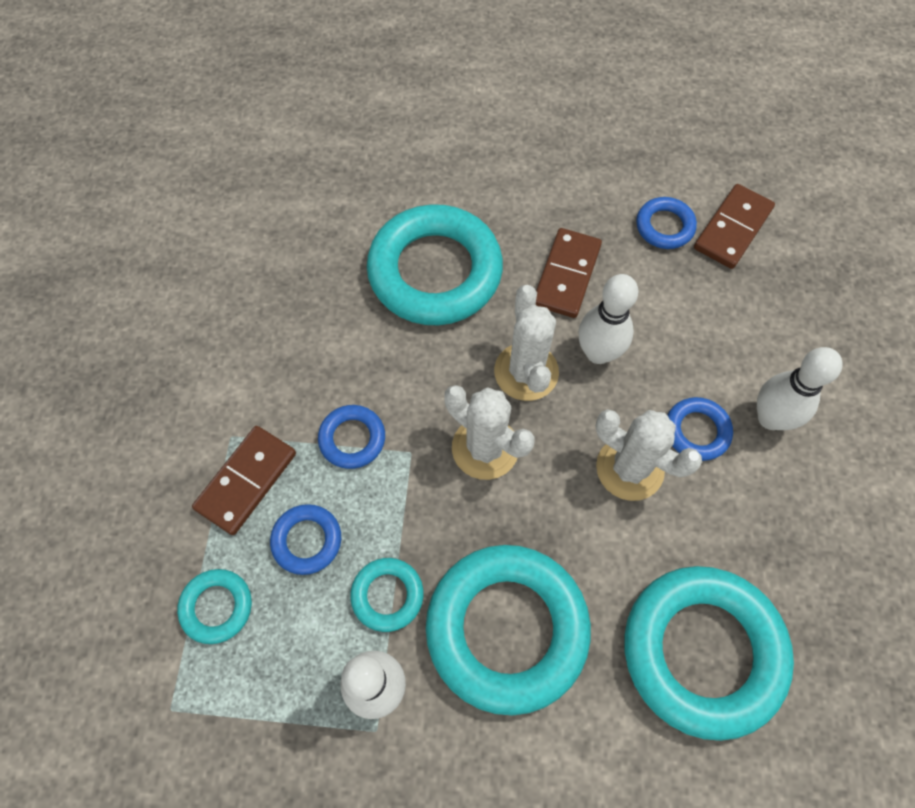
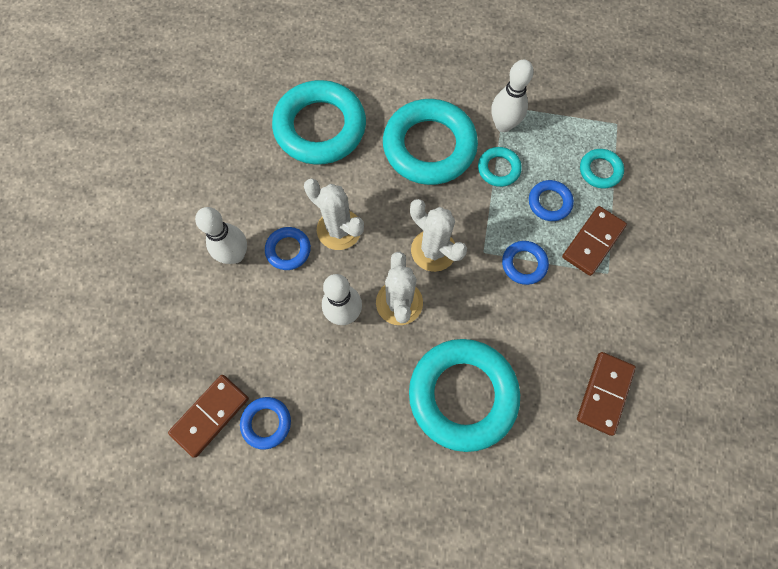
camera: 175 degrees left, 5 degrees up
brown domino [536,228,602,318] -> brown domino moved to [577,352,636,436]

